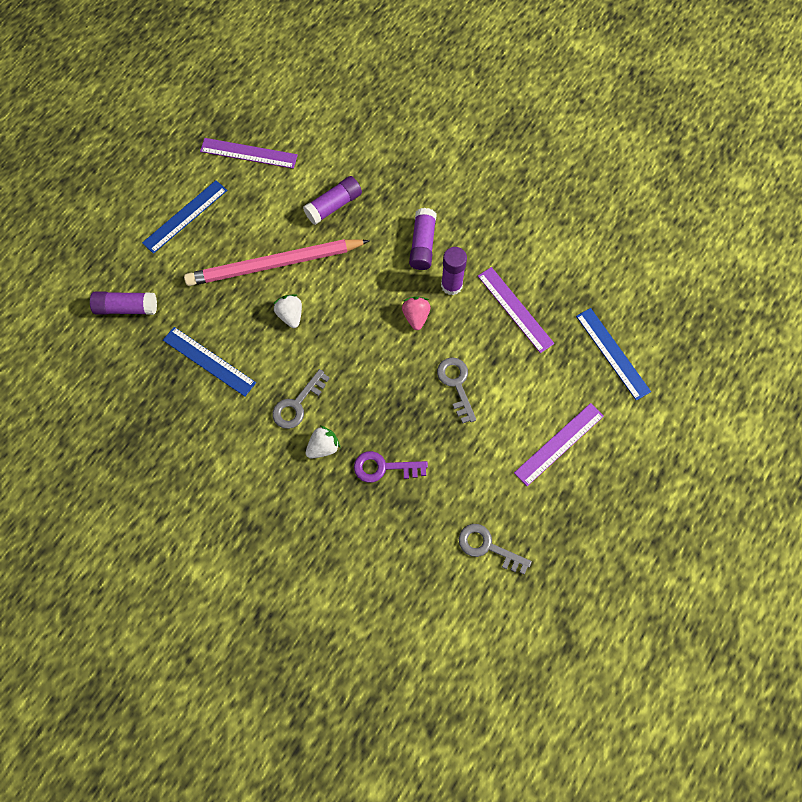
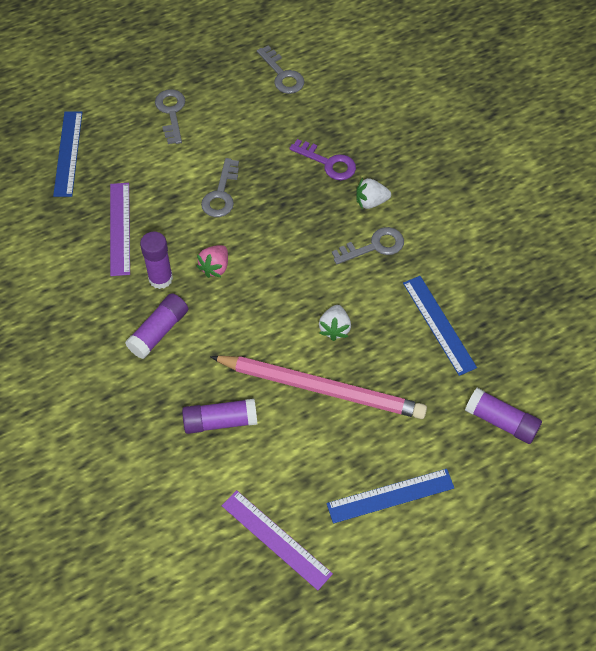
camera: 150 degrees left, 10 degrees down
purple ruler [514,403,604,486] -> grey key [155,89,185,144]

